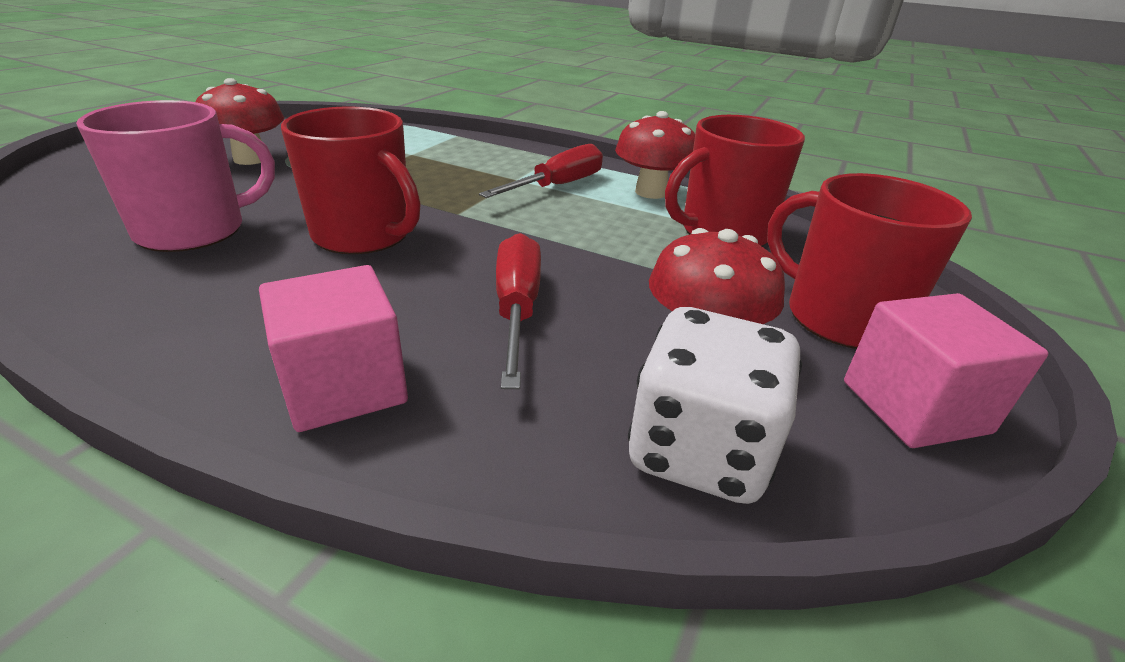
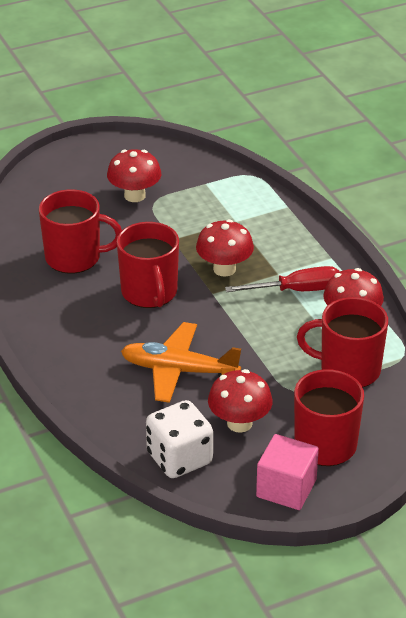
camera: 40 degrees right, 5 degrees up
pink mug [76,100,275,252] -> red mug [39,189,122,274]
pink cube [259,265,408,432] -> none
red screwdriver [496,233,541,389] -> orange plane [121,322,241,403]
none -> red mushroom [196,219,254,277]

